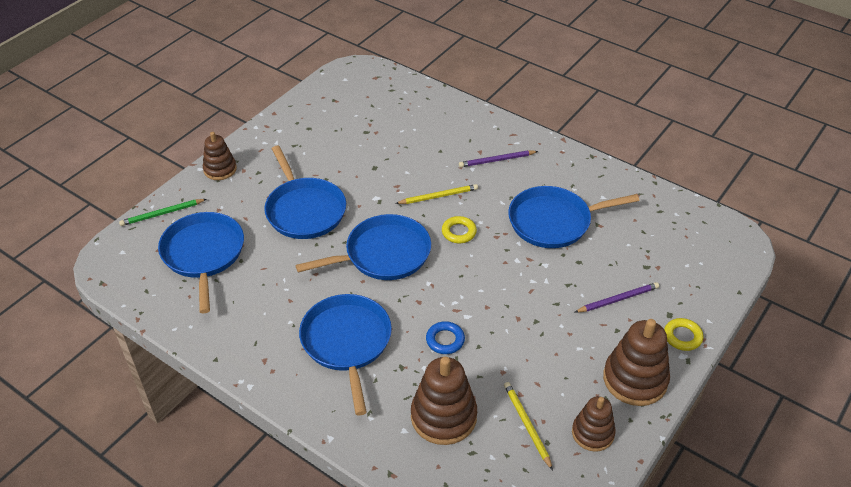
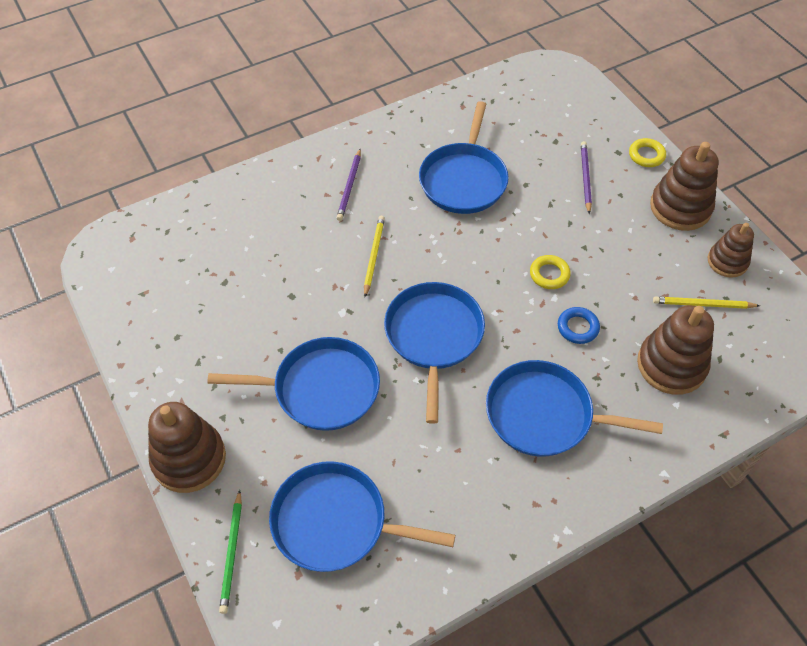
camera: 65 degrees left, 10 degrees up
brown stacking toy [203,132,237,180] -> brown stacking toy [148,402,226,493], size x1.59
yellow ring [442,216,477,243] -> yellow ring moved to [530,255,571,289]

